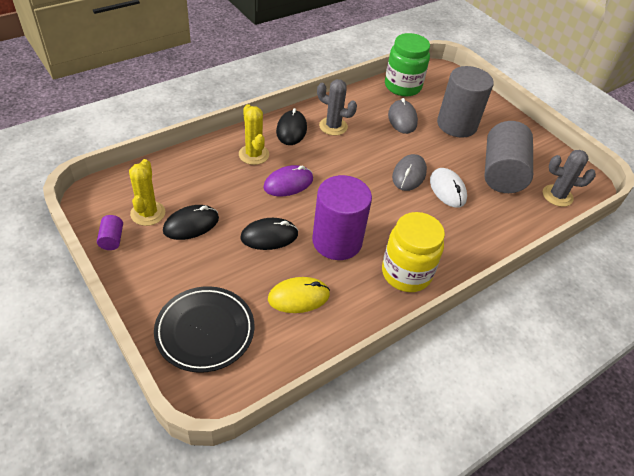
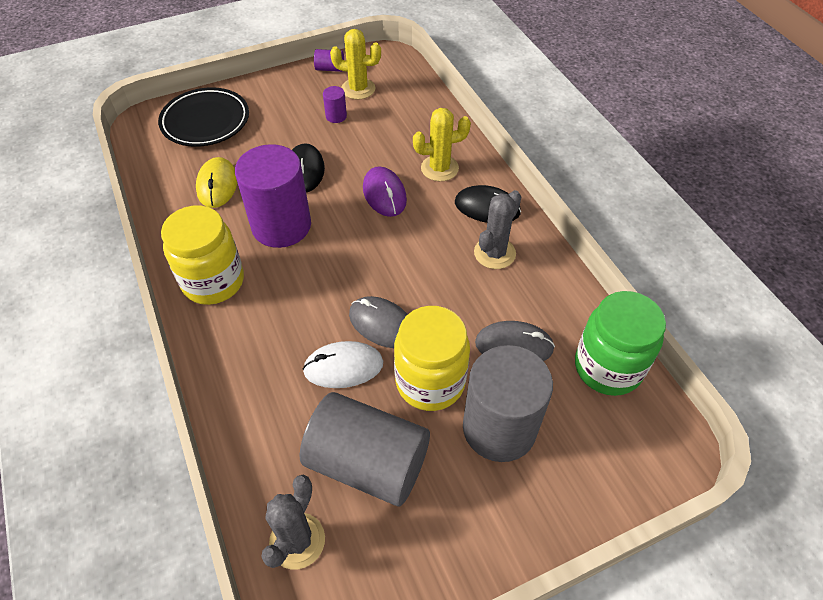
camera: 105 degrees right, 5 degrees up
black mouse [163,205,219,240] -> purple cylinder [323,86,347,123]
none -> yellow jar [394,306,470,411]

